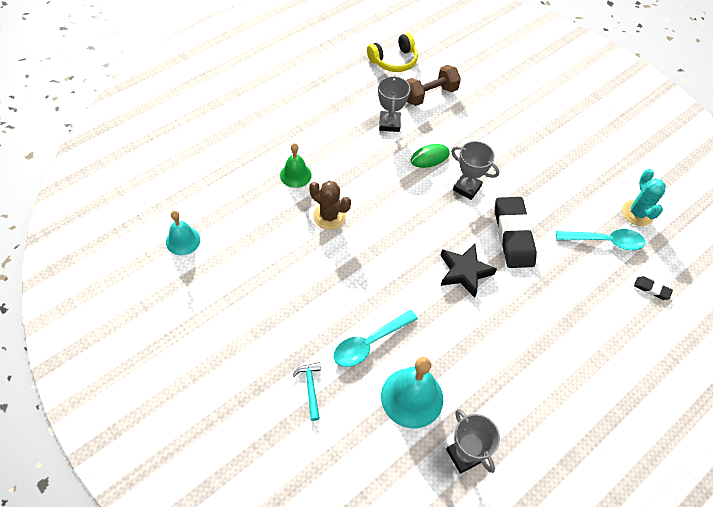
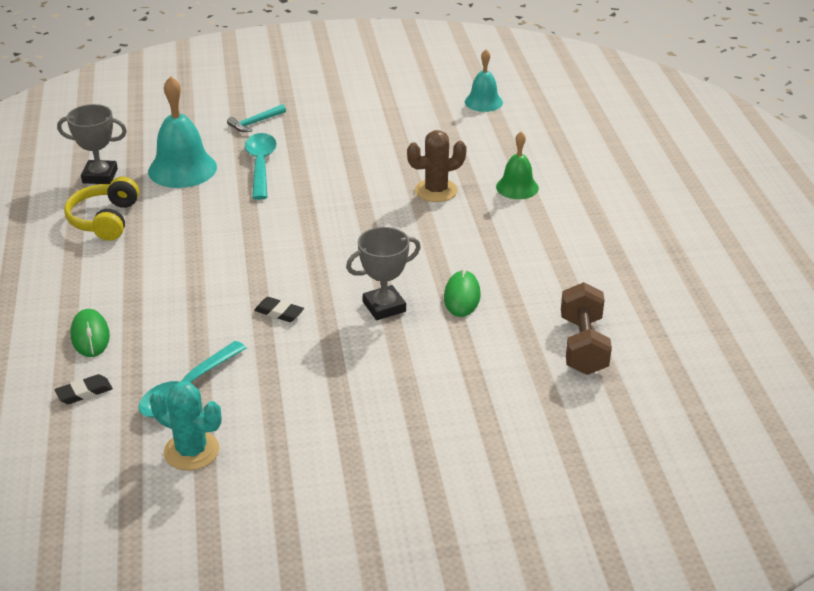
camera: 125 degrees right, 20 degrees down
turquoise hammer [292,362,321,421] -> turquoise hammer turned 120 degrees clockwise [227,104,286,132]
yellow headphones [367,33,418,72] -> yellow headphones moved to [64,177,139,241]
grey trophy [378,75,411,132] -> none
black star [440,244,497,298] -> none
black eraser [495,197,537,268] -> black eraser [254,297,304,322], size x0.44
none -> green mouse [71,309,110,357]

